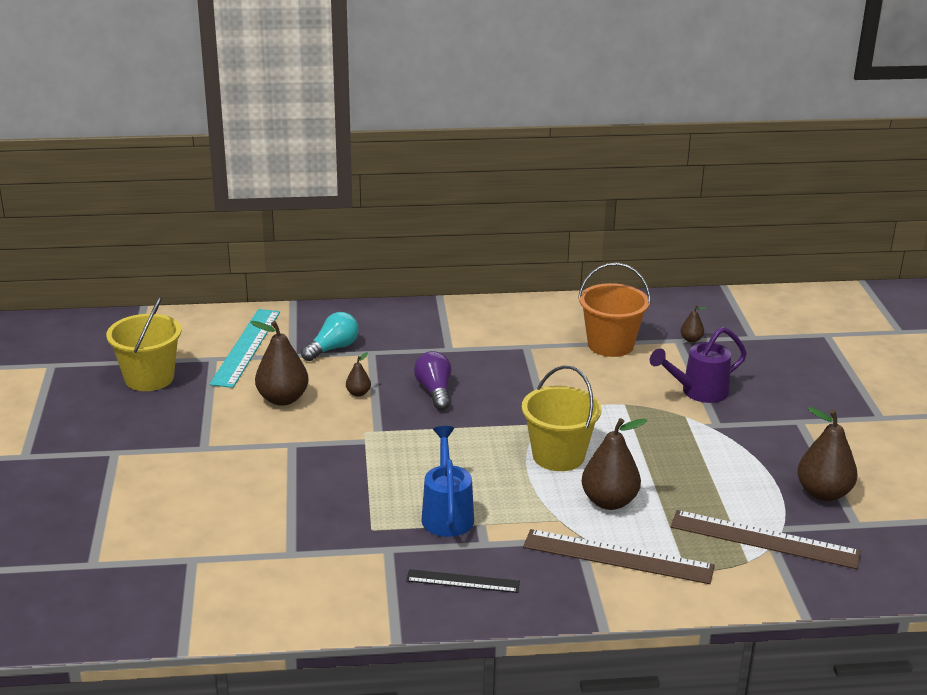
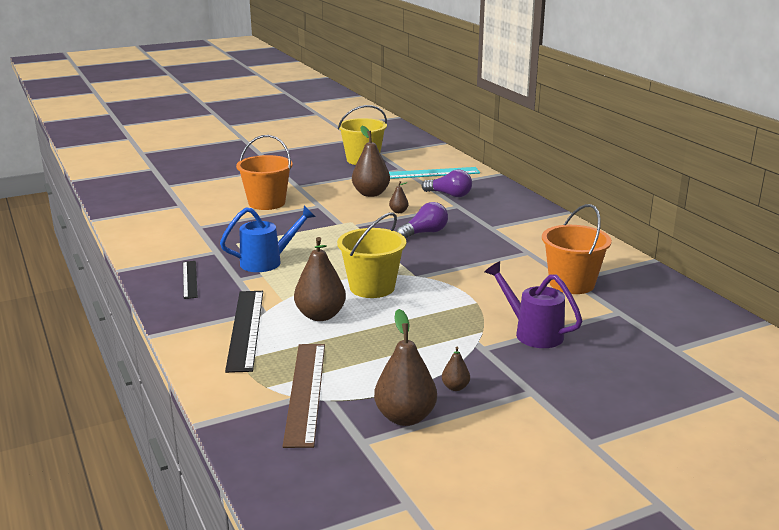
camera: 70 degrees right, 5 degrees down
turquoise light bulb [301,312,359,361] -> purple light bulb [422,170,472,197]
brown ruler [523,529,715,584] -> black ruler [225,291,263,373]
brown pear [681,305,707,343] -> brown pear moved to [442,347,470,391]
none -> orange bucket [236,135,293,210]

